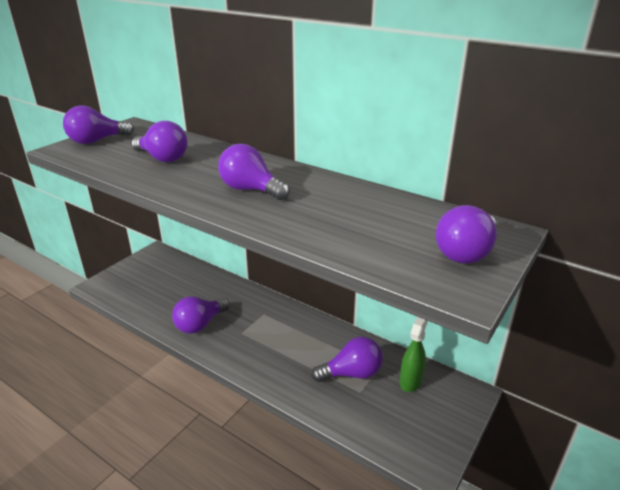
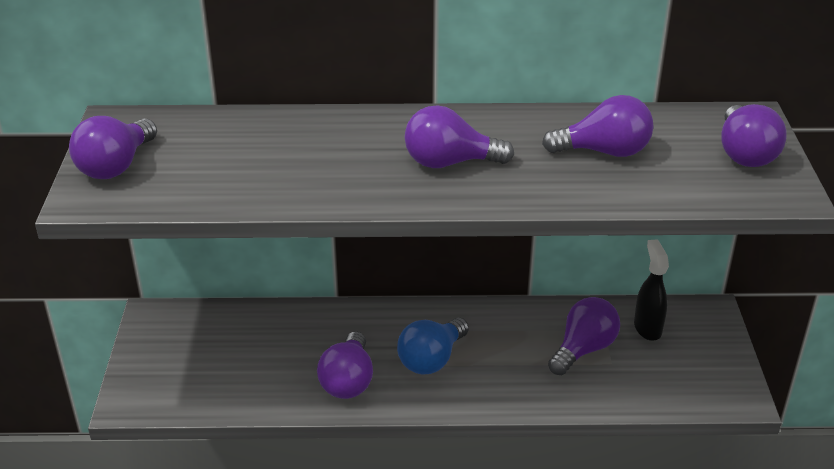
camera: 35 degrees left, 5 degrees up
purple light bulb [131,121,188,162] -> purple light bulb moved to [542,95,654,157]
green spray bottle [400,317,428,392] -> black spray bottle [634,239,669,341]
none -> blue light bulb [397,318,469,375]

